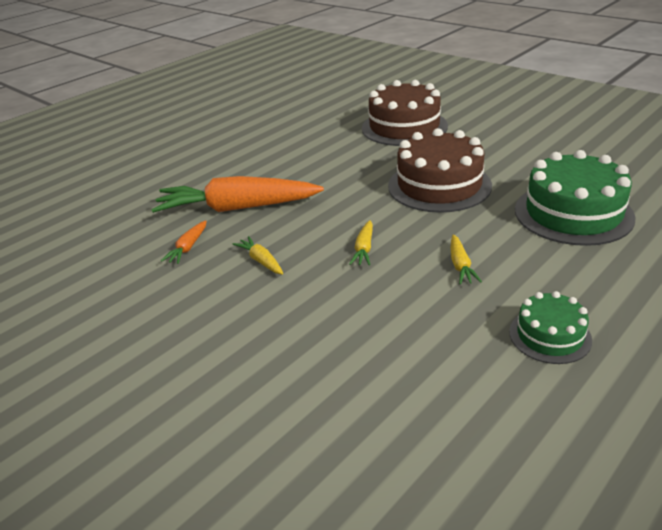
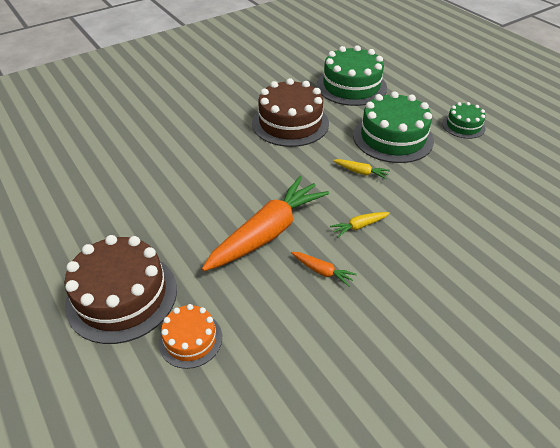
camera: 80 degrees left, 10 degrees up
orange carrot [151,176,324,213] -> orange carrot turned 150 degrees counterclockwise [202,176,329,271]
brown cake [362,80,448,146] -> brown cake moved to [65,235,177,344]
yellow carrot [451,234,482,284] -> green cake [353,91,434,163]
none -> orange cake [159,304,222,369]

